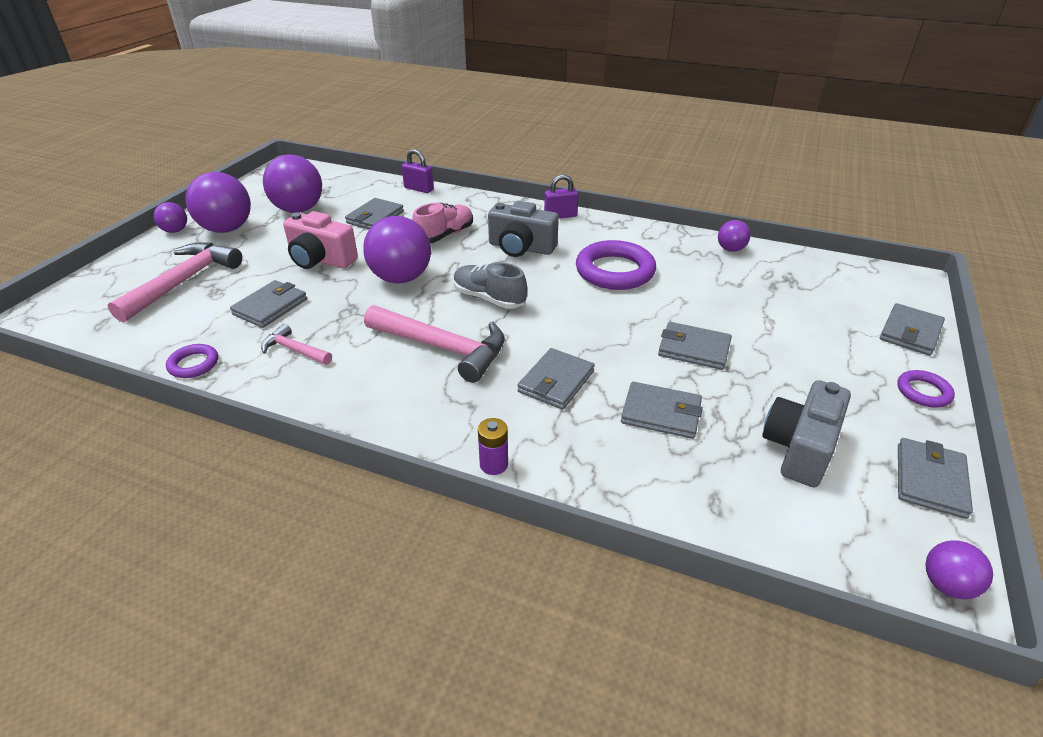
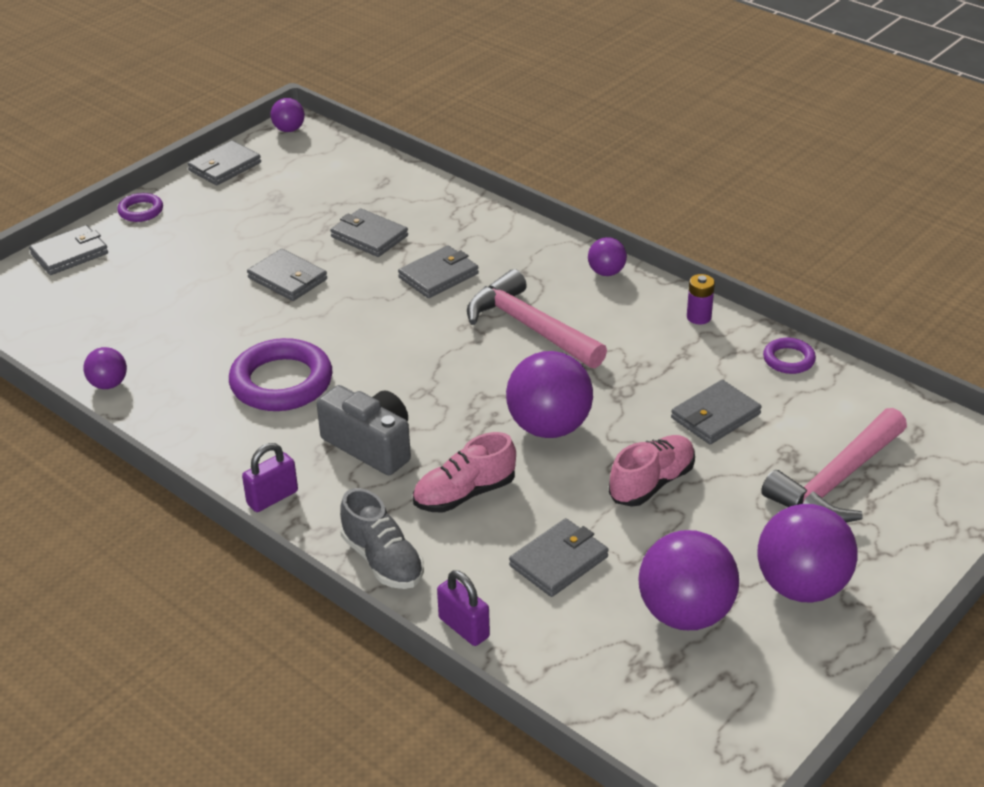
camera: 160 degrees left, 0 degrees up
purple ball [154,202,187,233] -> purple ball moved to [588,237,627,276]
pink hammer [261,324,332,365] -> none
pink camera [283,211,358,269] -> pink shoe [609,435,695,507]
grey shoe [454,262,527,309] -> grey shoe moved to [340,488,424,589]
purple battery [478,418,508,475] -> purple battery moved to [687,274,715,324]
purple padlock [544,174,578,219] -> purple padlock turned 45 degrees counterclockwise [242,443,298,512]
grey camera [762,380,851,487] -> none

